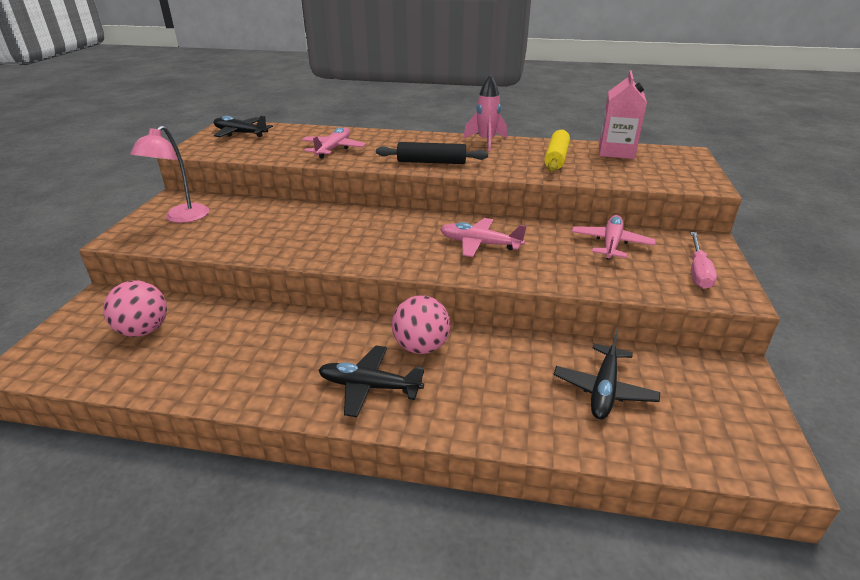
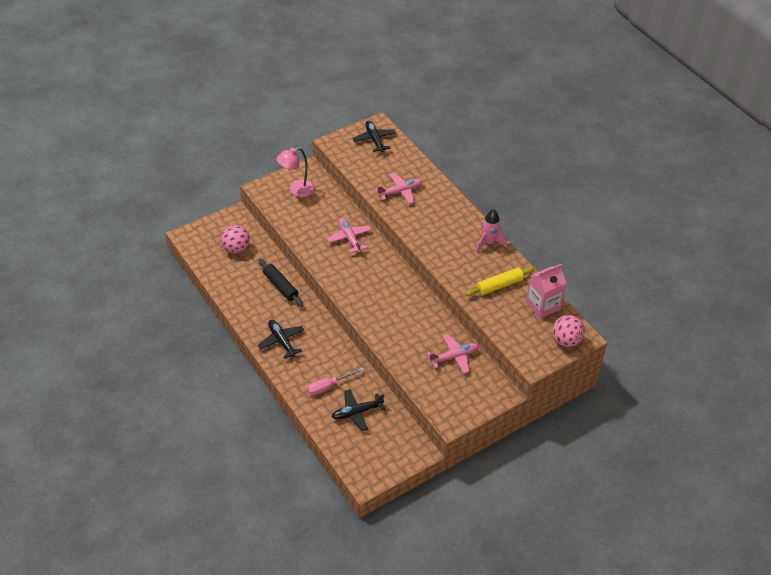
camera: 45 degrees right, 15 degrees up
black rolling pin [376,142,488,164] -> black rolling pin moved to [258,259,303,307]
pink ball [392,295,450,354] -> pink ball moved to [552,315,585,347]
pink plane [440,218,526,257] -> pink plane moved to [327,218,372,253]
pink screwdriver [690,232,717,289] -> pink screwdriver moved to [307,368,364,395]

